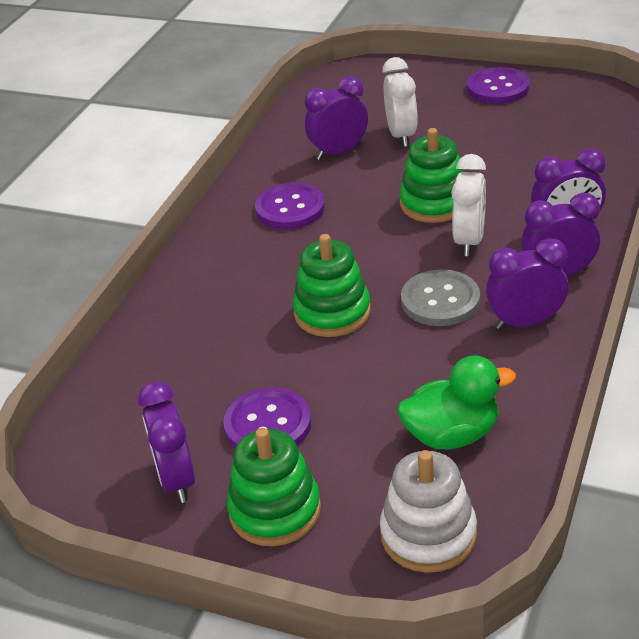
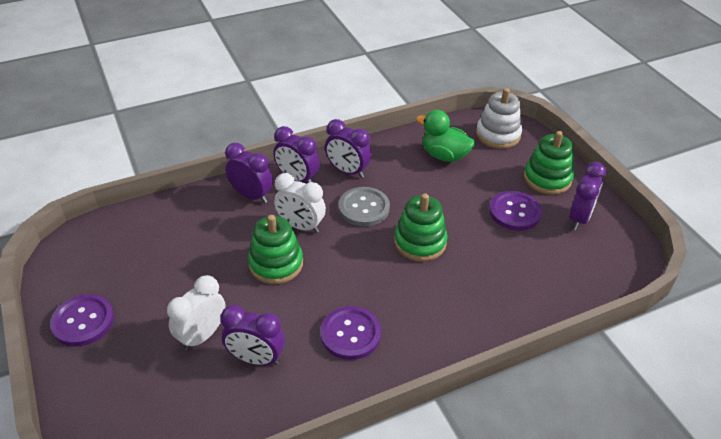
camera: 140 degrees left, 5 degrees up
white clock [451,154,486,256] -> white clock turned 120 degrees counterclockwise [274,173,326,233]

